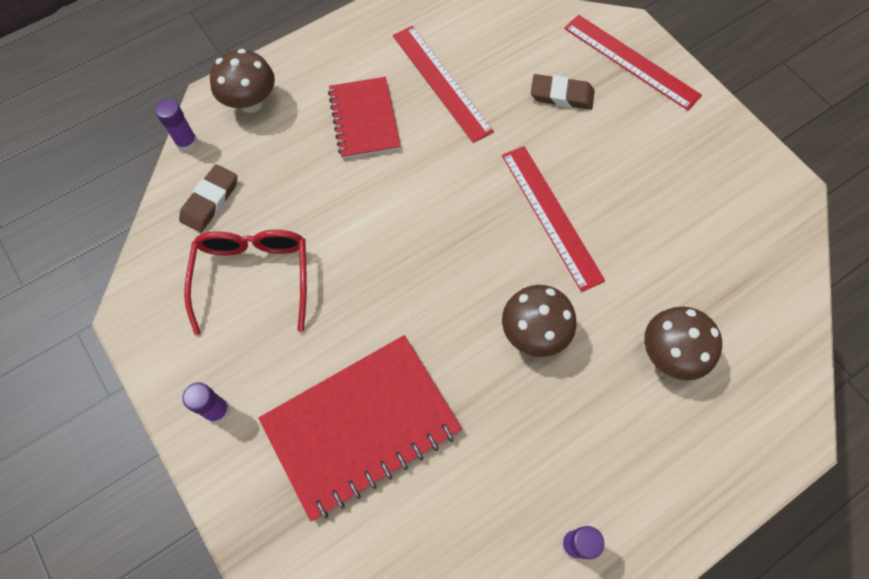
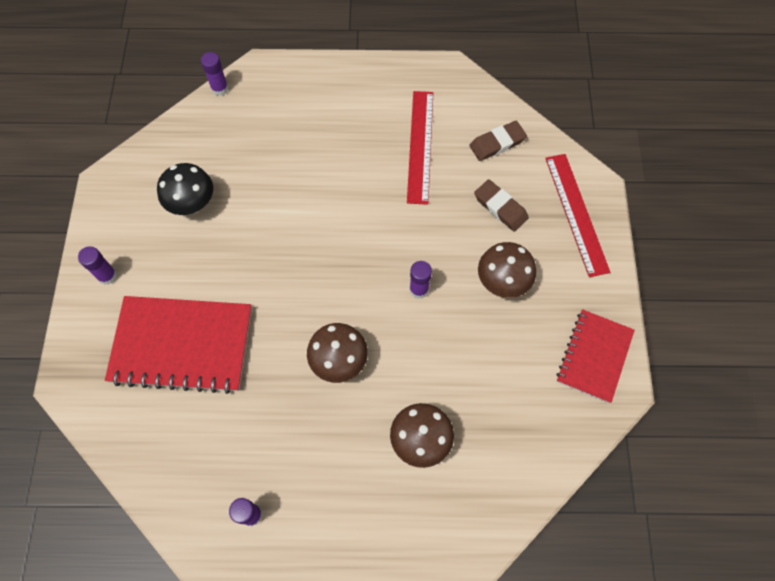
camera: 35 degrees right, 0 degrees up
brown eraser [179,164,237,232] -> brown eraser moved to [469,121,527,161]
red glasses [184,230,307,335] -> black mushroom [157,163,213,215]
brown mushroom [210,49,275,113] -> brown mushroom moved to [478,242,536,298]
red notebook [328,77,401,159] -> red notebook moved to [556,309,635,403]
red ruler [502,146,605,292] -> purple glue stick [409,261,432,299]

